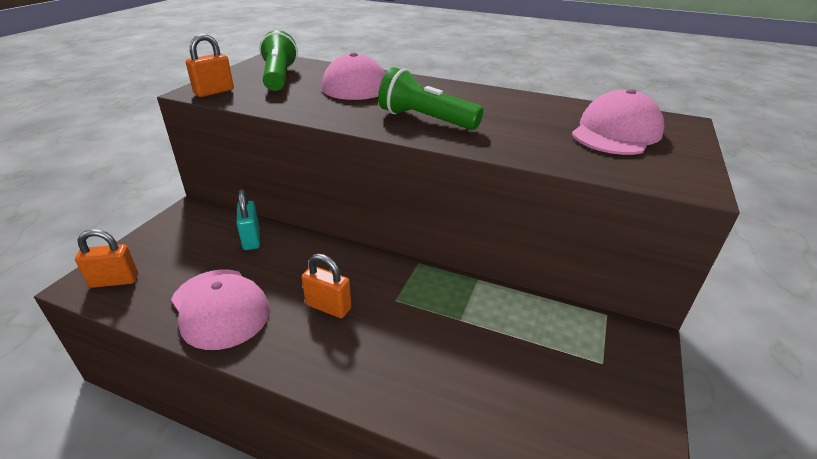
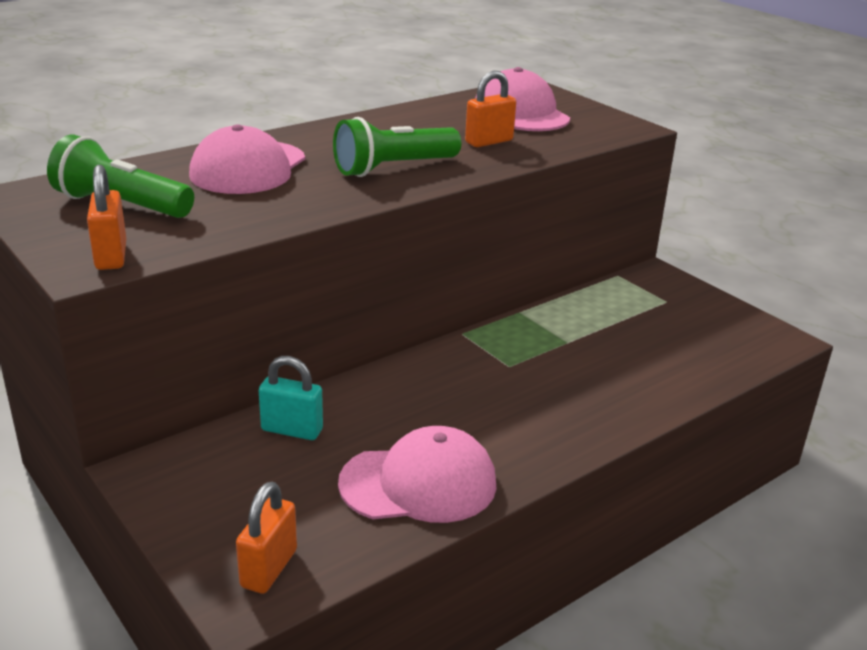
camera: 60 degrees left, 5 degrees down
orange padlock [302,254,351,318] -> orange padlock moved to [465,70,516,147]

